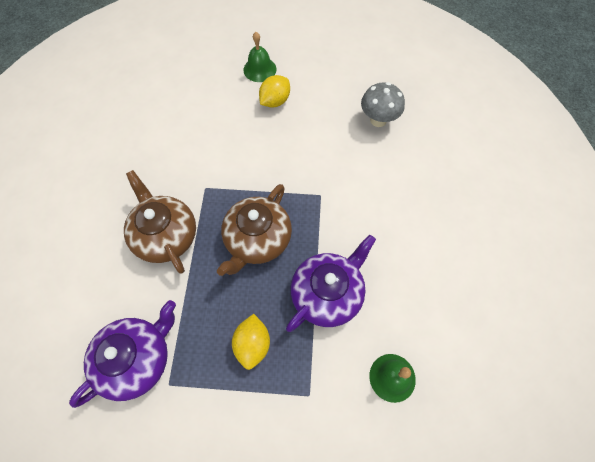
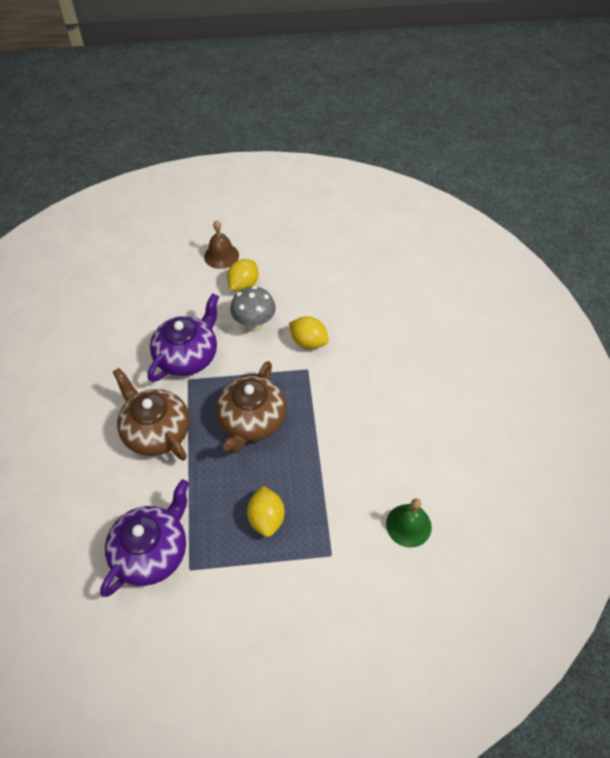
camera: 10 degrees left, 10 degrees down
green bell [243,32,276,82] -> brown bell [204,220,239,269]
purple teapot [286,235,376,332] -> purple teapot moved to [148,293,219,382]
grey mushroom [361,82,405,127] -> grey mushroom moved to [230,286,276,332]
none -> yellow lemon [289,316,329,349]

